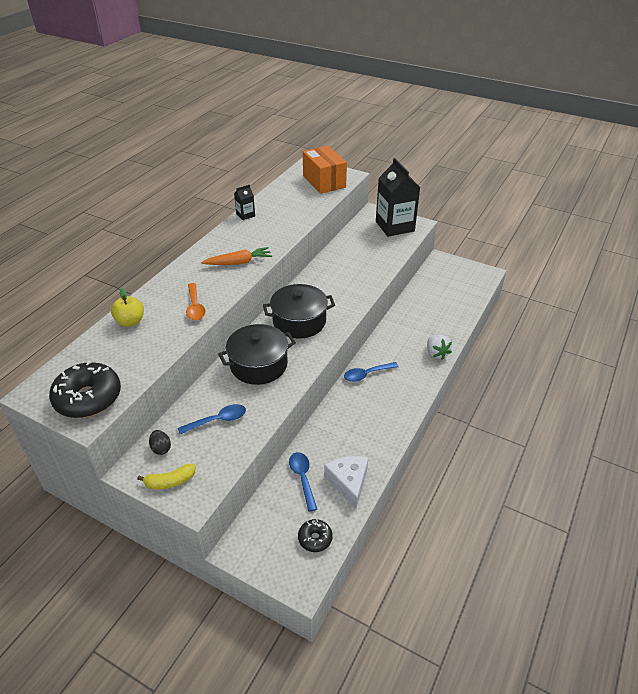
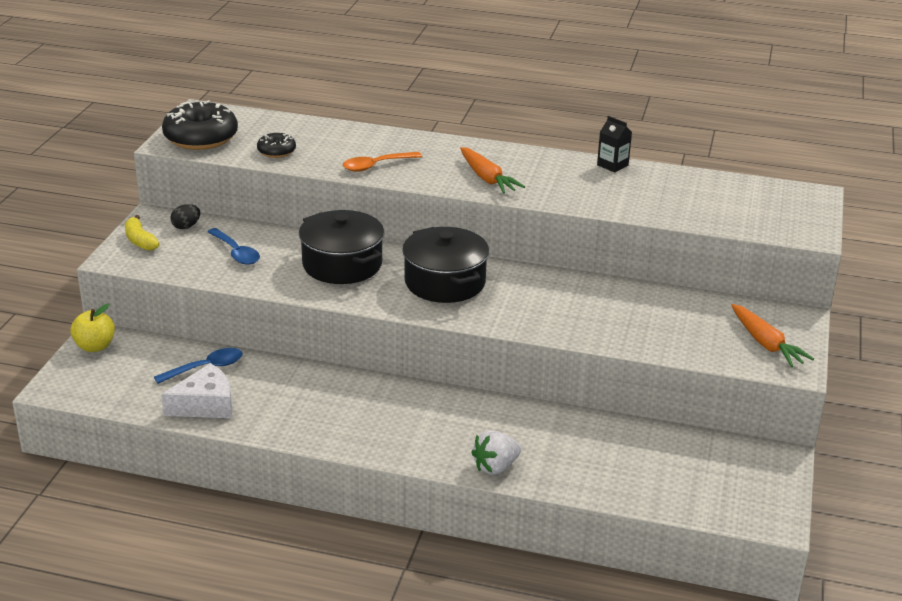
camera: 75 degrees right, 10 degrees down
yellow apple [111,288,144,327] -> yellow apple moved to [70,304,115,352]
black donut [298,519,333,552] -> black donut moved to [257,133,296,158]
orange box [303,146,347,194] -> none
blue spoon [344,362,398,382] -> none
black carton [376,158,421,237] -> orange carrot [731,304,814,367]

